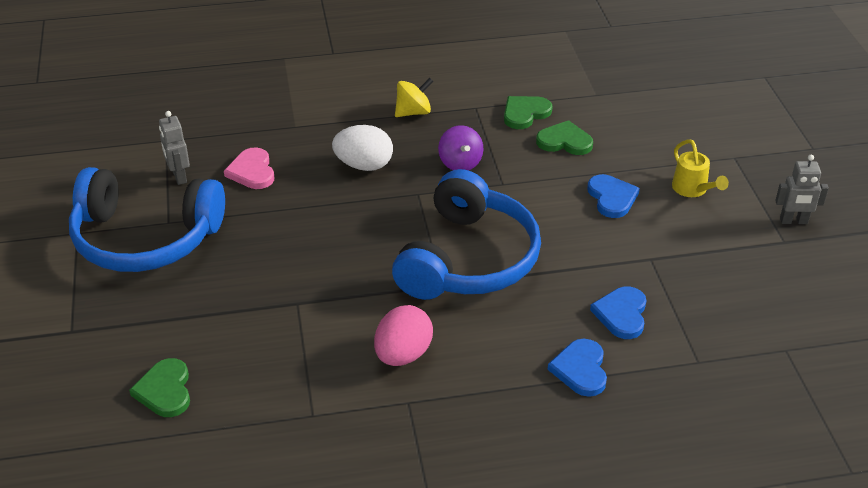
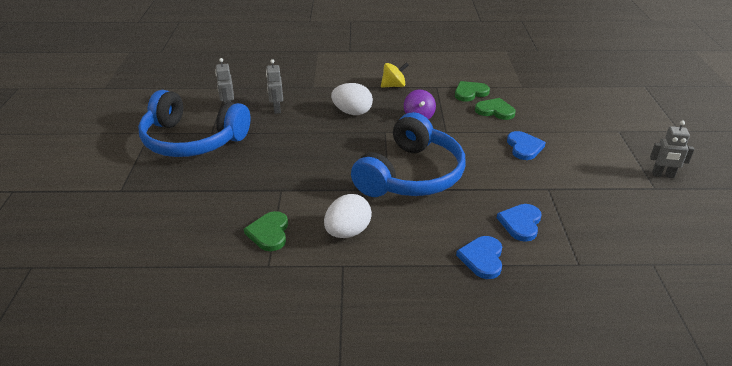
camera: 10 degrees right, 5 degrees down
green heart [129,358,190,417] -> green heart moved to [244,211,288,251]
pink heart [224,147,274,189] -> grey robot [266,59,283,114]
pink egg [374,305,433,366] -> white egg [324,194,372,238]
yellow watering can [672,139,729,197] -> none

